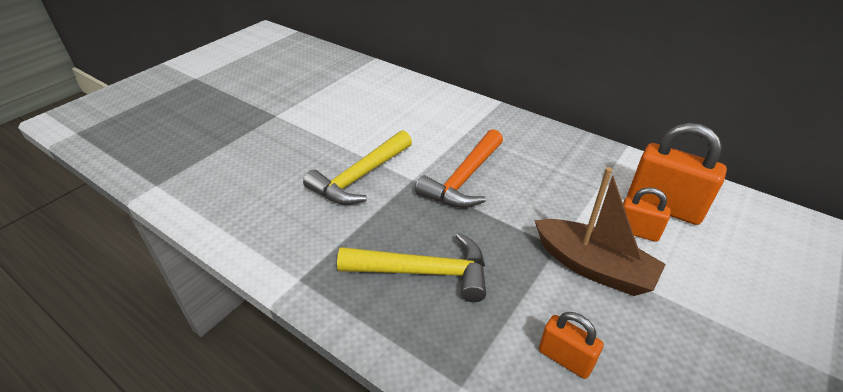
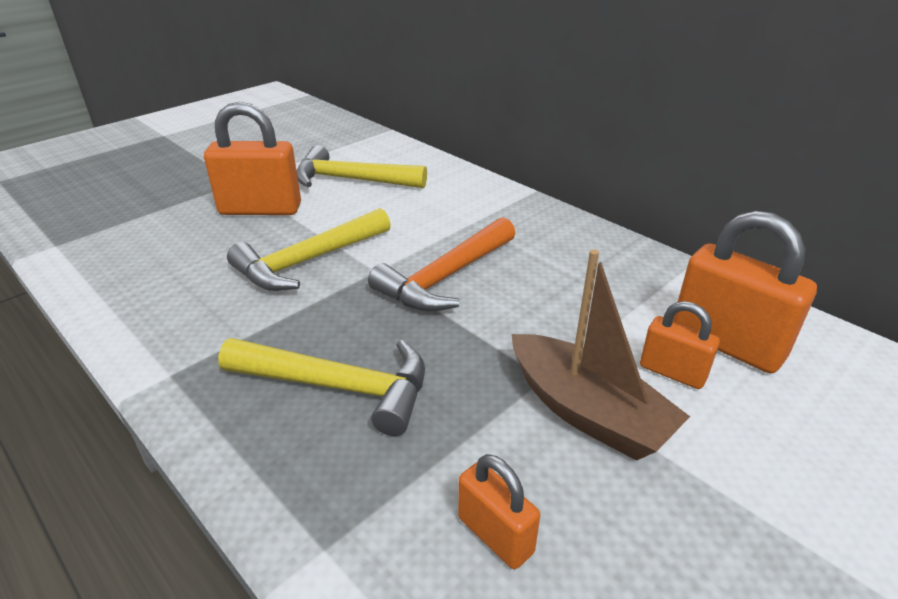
camera: 10 degrees right, 5 degrees down
none -> orange padlock [204,102,301,215]
none -> yellow hammer [297,145,427,188]

